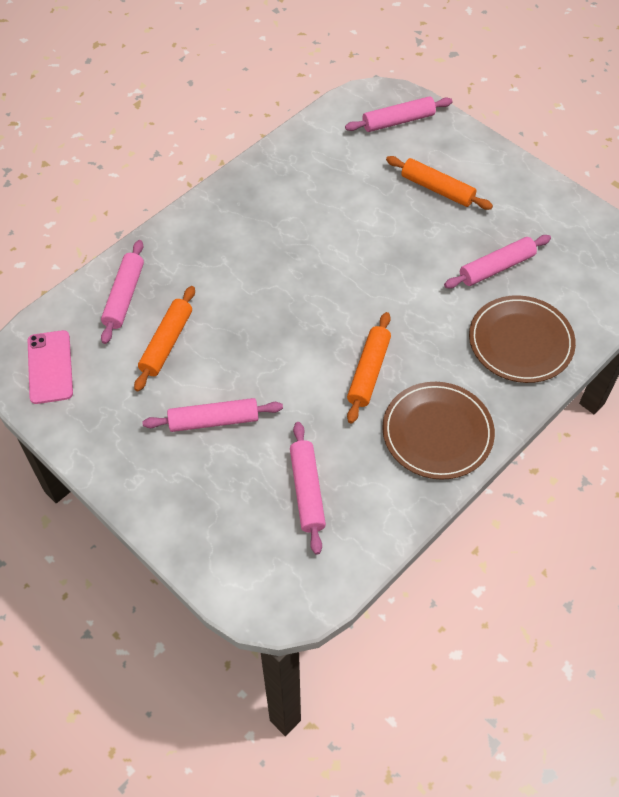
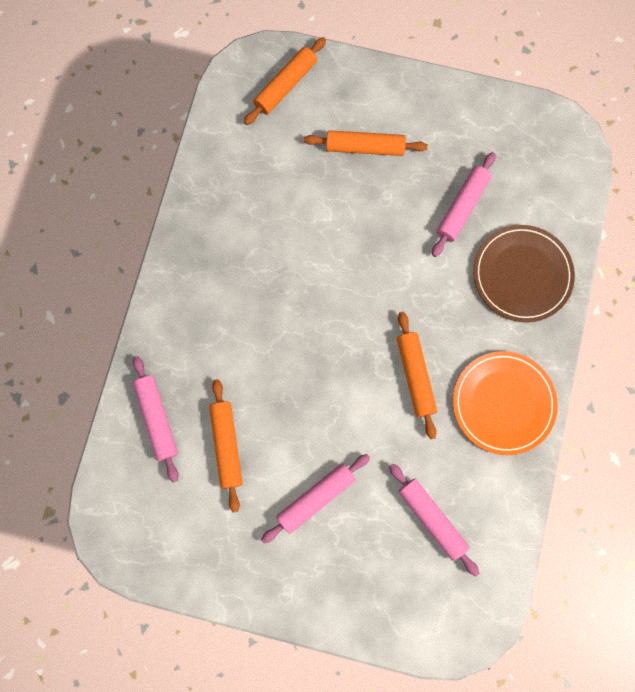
camera: 30 degrees left, 20 degrees up
pink phone [28,330,73,404] -> none
pink rolling pin [345,96,452,132] -> orange rolling pin [244,37,326,125]
brown plate [382,382,495,480] -> orange plate [453,351,558,455]

